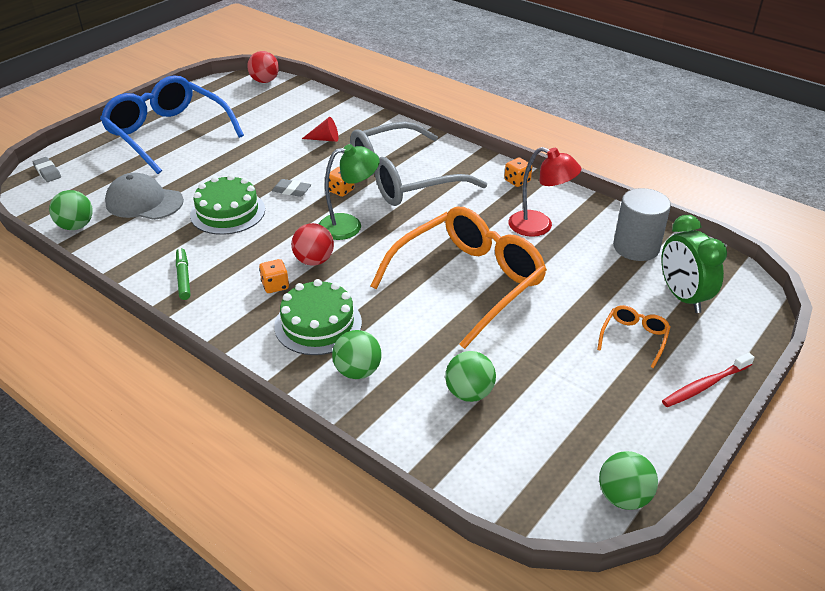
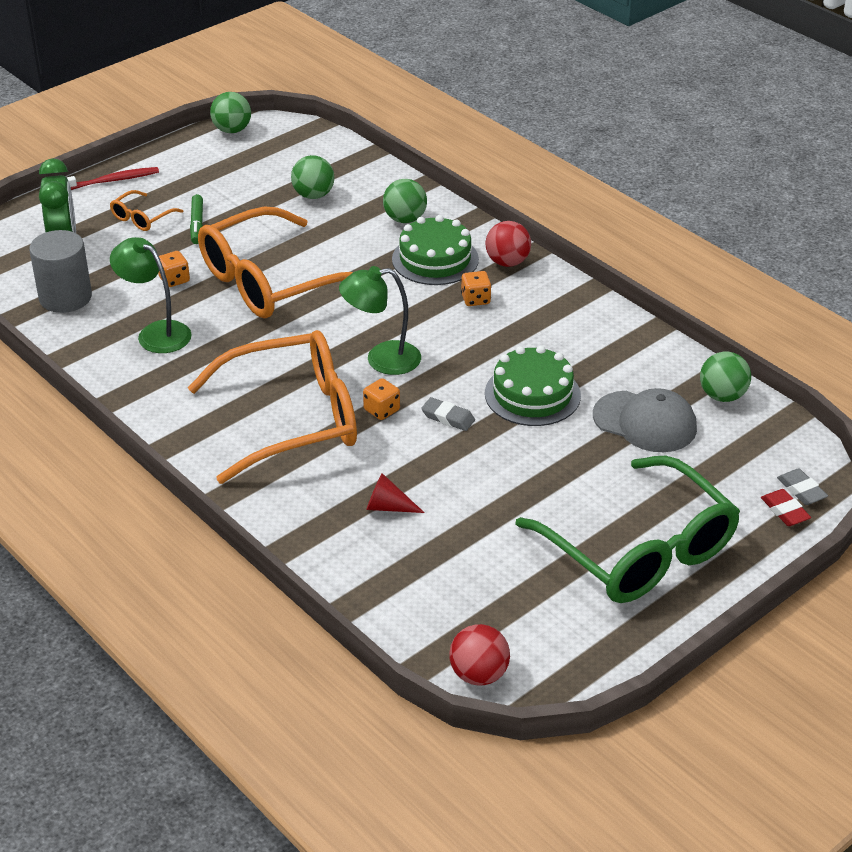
camera: 170 degrees left, 0 degrees up
blue glasses [100,75,244,174] -> green glasses [515,456,740,603]
green marker [176,248,191,300] -> green marker moved to [190,194,203,244]
red ball [291,223,334,266] -> red ball moved to [486,221,531,267]
grey glasses [350,122,487,206] -> orange glasses [188,330,357,484]
orange dice [504,158,532,187] -> orange dice moved to [158,251,190,287]
red lamp [508,147,581,237] -> green lamp [110,237,192,353]
none -> red eraser [761,489,811,526]

